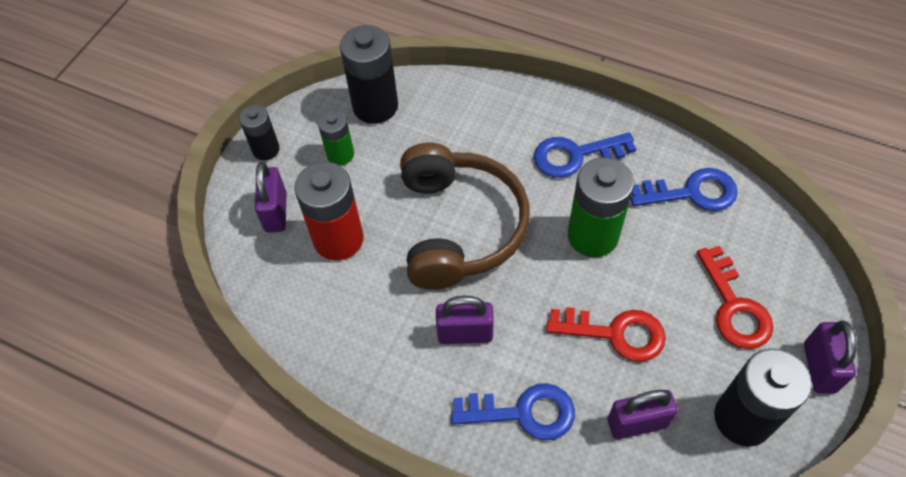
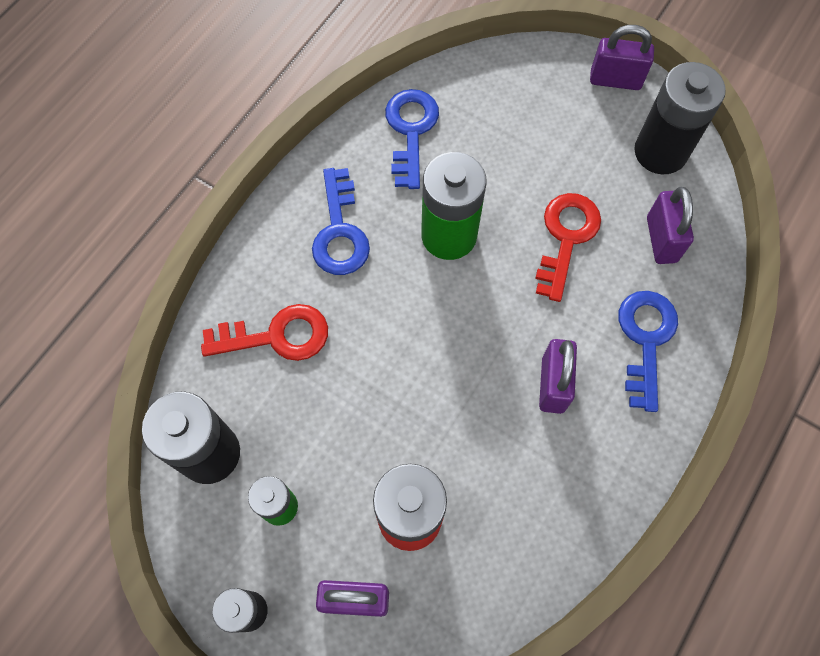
camera: 85 degrees left, 10 degrees up
brown headphones [400,143,530,290] -> none
red key [697,246,773,349] -> red key moved to [201,304,328,361]

